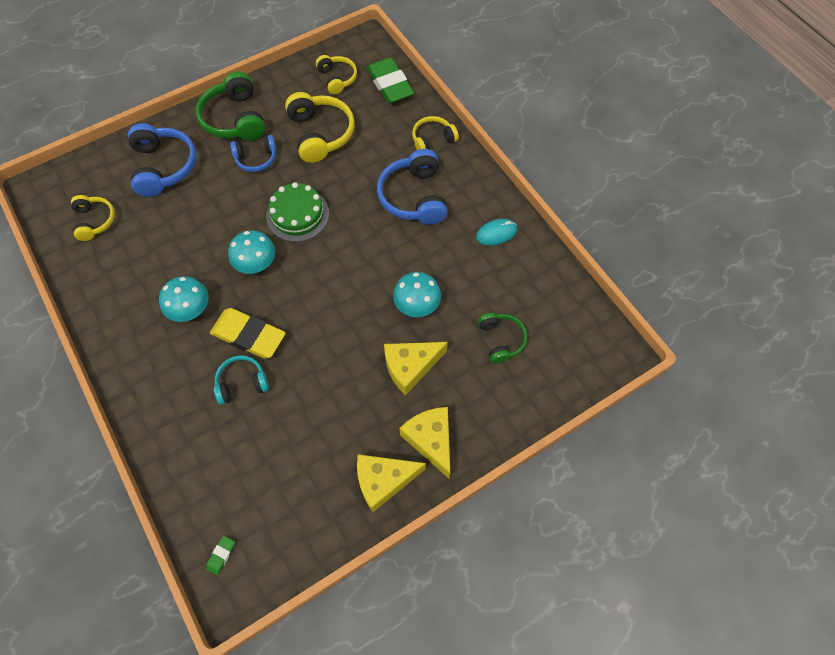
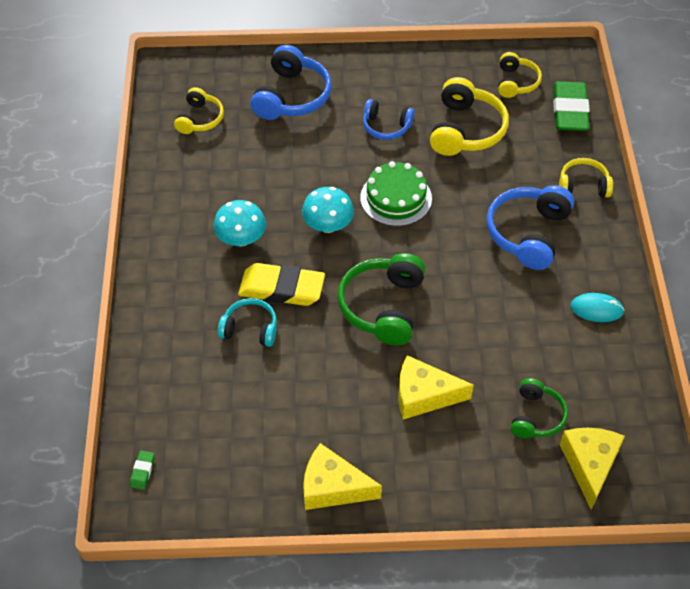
camera: 30 degrees right, 10 degrees down
green headphones [196,72,266,141] -> green headphones moved to [338,253,425,346]
green eraser [206,536,235,575] -> green eraser turned 45 degrees counterclockwise [130,451,155,490]
yellow eraser [210,308,285,358] -> yellow eraser turned 45 degrees counterclockwise [238,263,325,306]
turquoise mushroom [393,272,441,317] -> none
yellow cheese [399,407,450,478] -> yellow cheese moved to [560,428,625,510]

